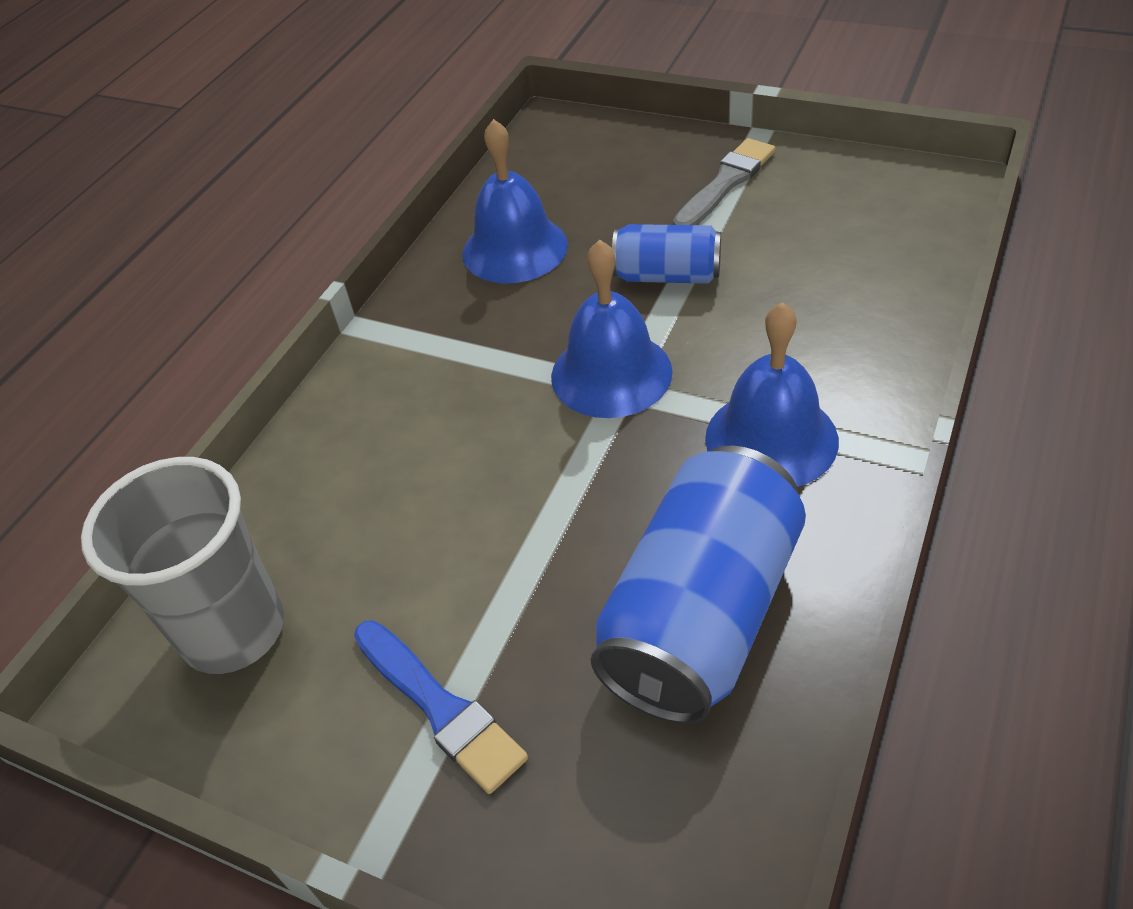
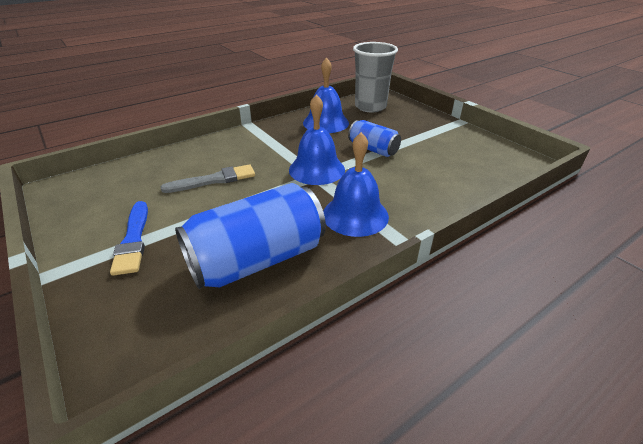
camera: 25 degrees right, 10 degrees down
grey cup [81,457,284,674] -> grey cup moved to [353,42,398,113]
grey brush [673,138,775,225] -> grey brush moved to [161,164,255,193]

